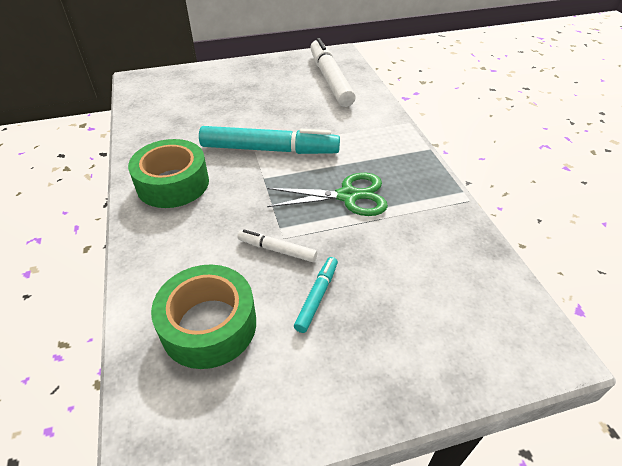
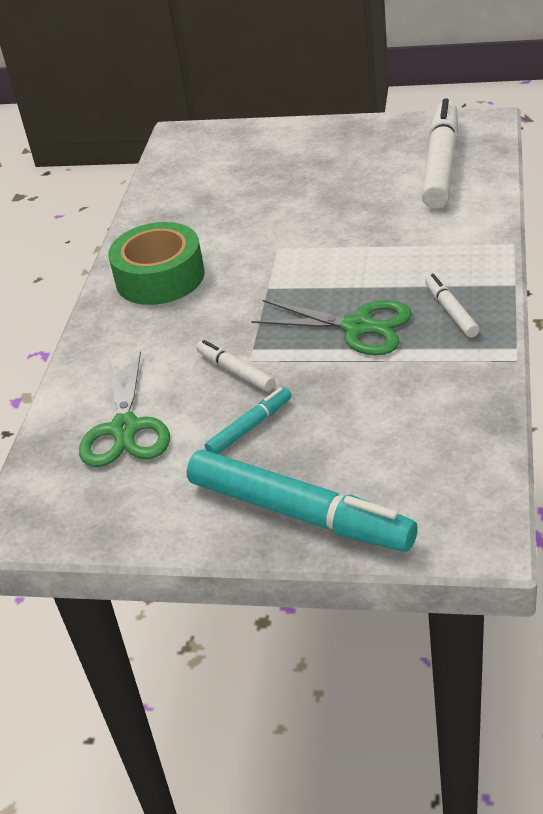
camera: 30 degrees right, 5 degrees down
green tape [151,265,256,369] -> green scissors [79,351,170,467]
turquoise marker [199,126,340,154] -> turquoise marker moved to [186,450,418,552]
none -> white marker [425,274,480,338]

